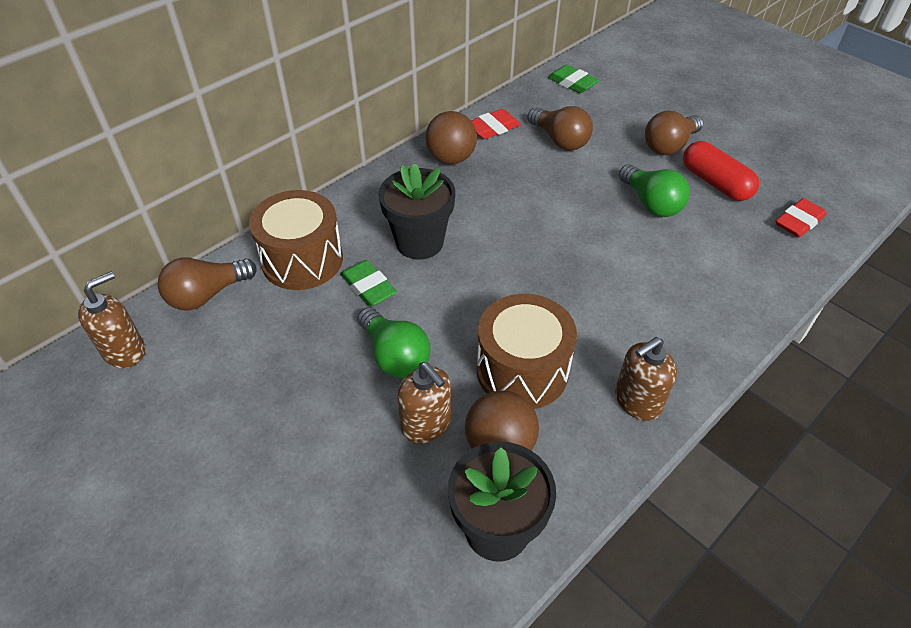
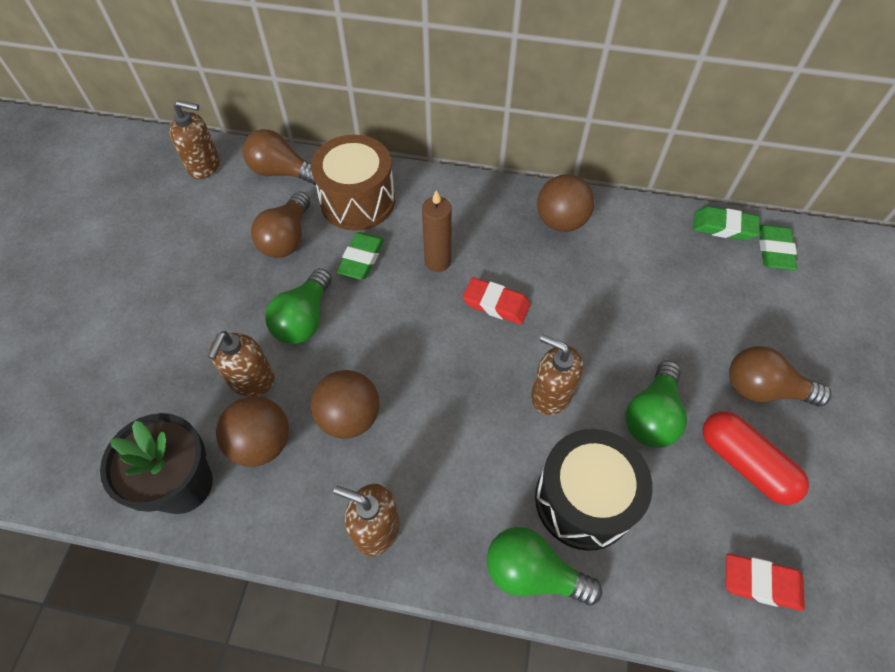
camera: 55 degrees right, 10 degrees up
black flower pot [379,163,455,260] -> brown candle [422,190,452,272]
red eraser [471,109,521,139] -> red eraser moved to [463,277,531,325]
brown drum [477,294,577,409] -> brown ball [311,370,380,439]
brown light bulb [528,106,593,151] -> brown light bulb moved to [251,192,310,258]
red capsule [683,141,759,201] -> red capsule turned 60 degrees counterclockwise [703,411,809,505]
none -> green light bulb [487,527,602,606]
none -> brown soap dispenser [531,334,583,415]
none -> black drum [535,429,653,551]
none -> green eraser [693,207,759,240]

